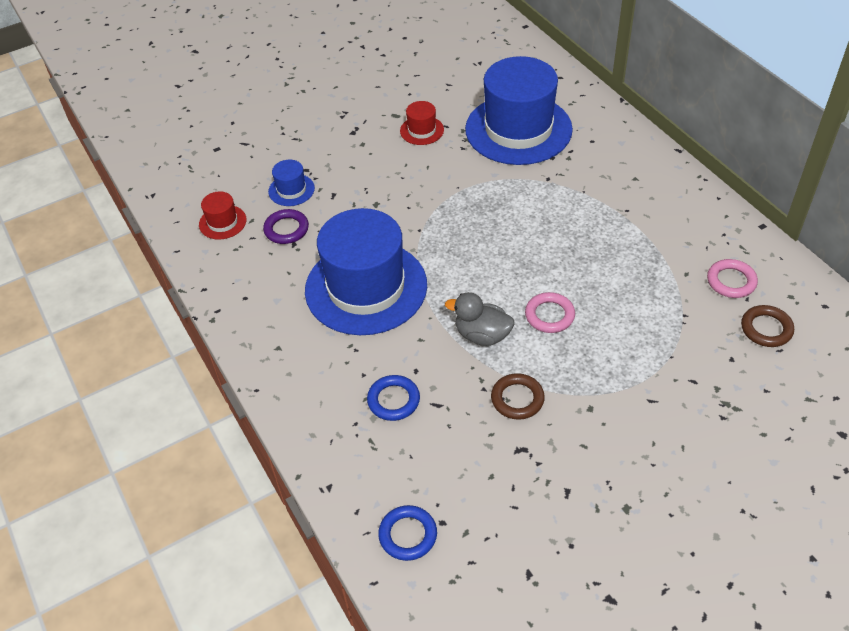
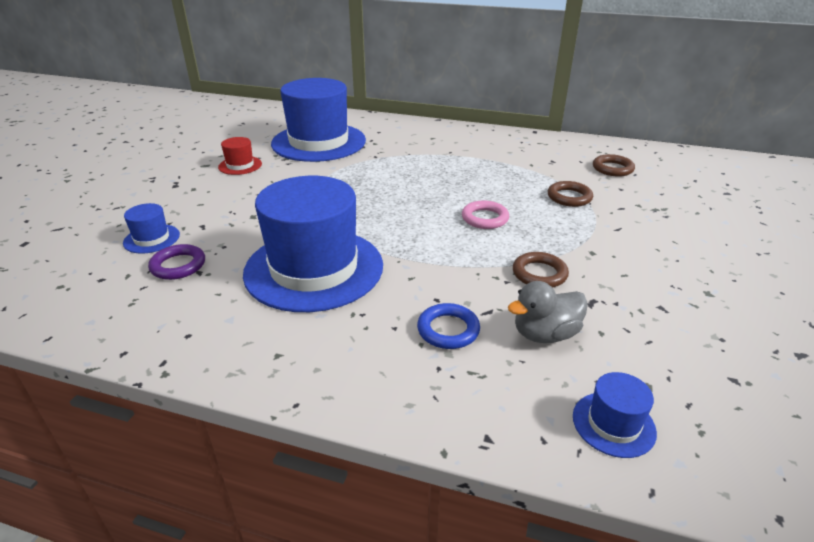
camera: 45 degrees left, 15 degrees down
red hat [199,191,247,239] -> none
blue ring [378,505,437,561] -> blue hat [573,372,657,458]
grey duck [445,292,514,346] -> grey duck moved to [508,281,588,343]
pink ring [707,259,758,298] -> none
none -> brown ring [548,181,593,207]

